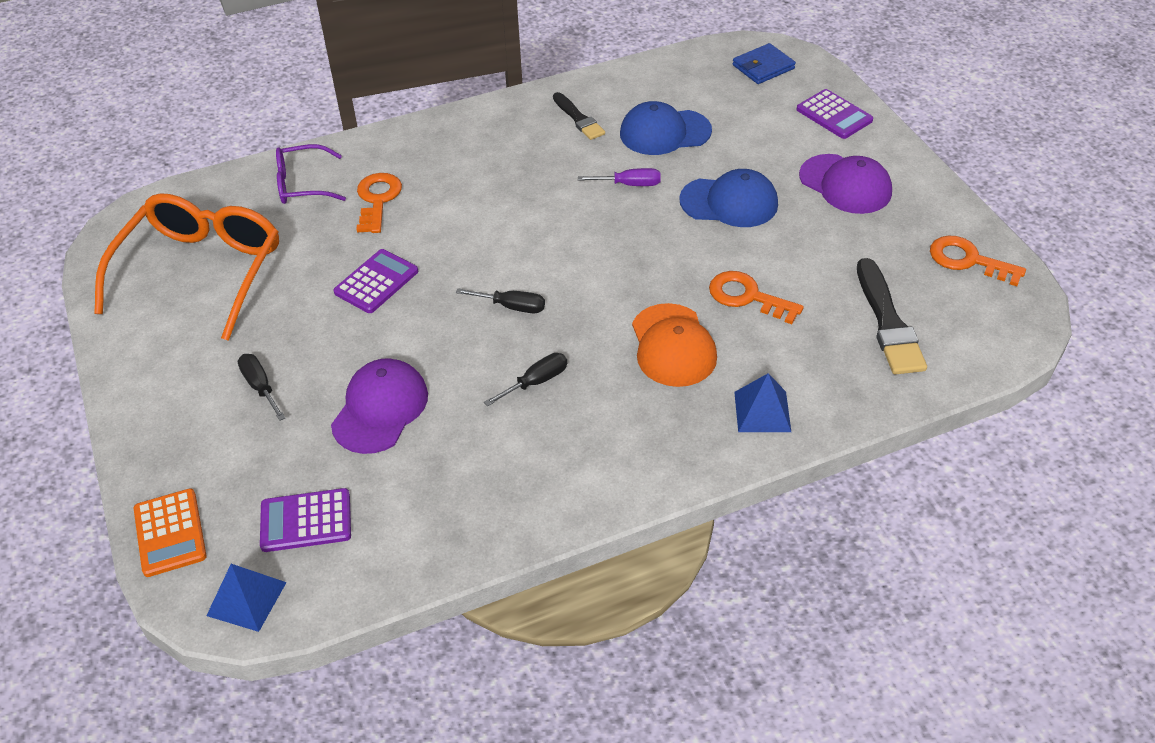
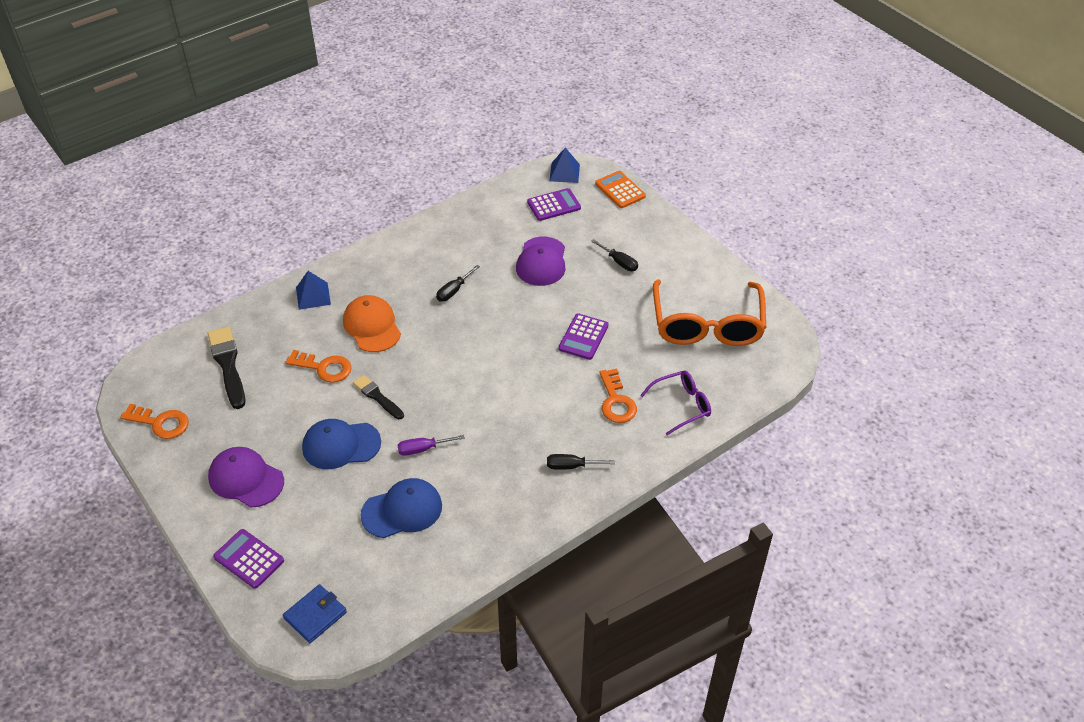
camera: 165 degrees right, 0 degrees up
black screwdriver [456,288,545,313] -> black screwdriver moved to [547,454,615,470]
black brush [553,92,605,140] -> black brush moved to [353,375,404,419]

